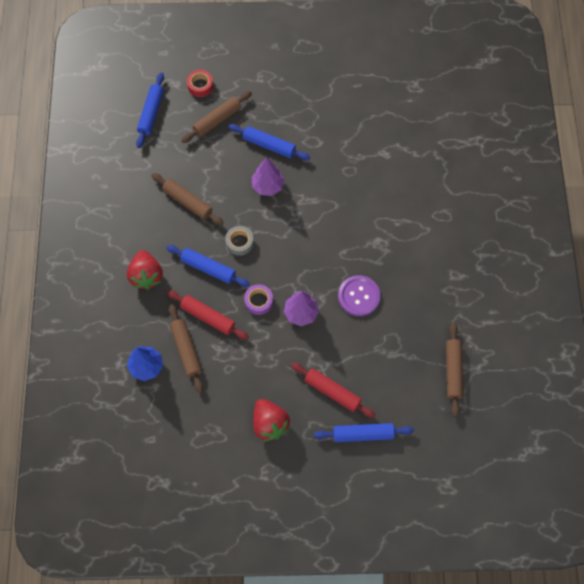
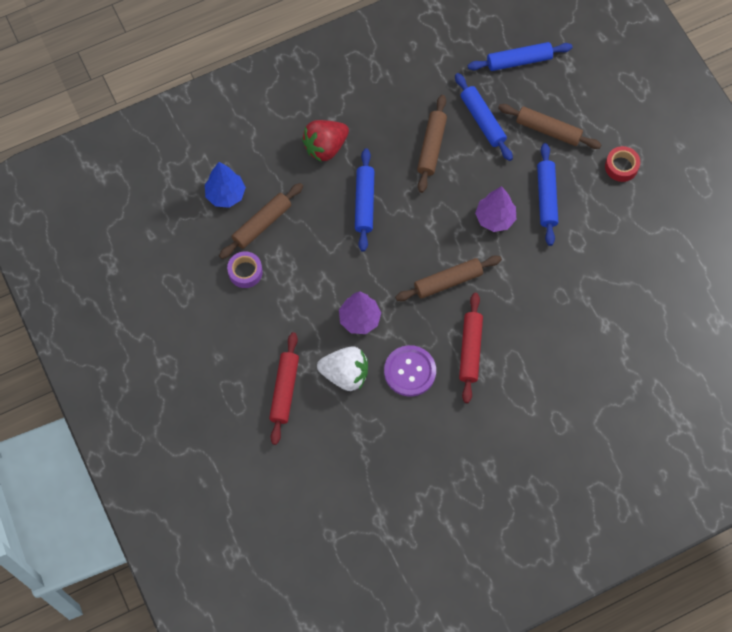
camera: 65 degrees right, 0 degrees up
red rolling pin [167,290,249,340] -> red rolling pin moved to [459,293,483,403]
red tape [187,70,214,97] -> red tape moved to [605,146,640,182]
grey tape [225,226,254,256] -> none
purple tape [244,284,273,315] -> purple tape moved to [227,251,263,288]
red strawberry [253,399,290,441] -> none
blue rolling pin [314,423,414,442] -> blue rolling pin moved to [455,73,513,161]
brown rolling pin [446,322,463,417] -> brown rolling pin moved to [395,256,502,301]
none -> white strawberry [317,346,368,391]

